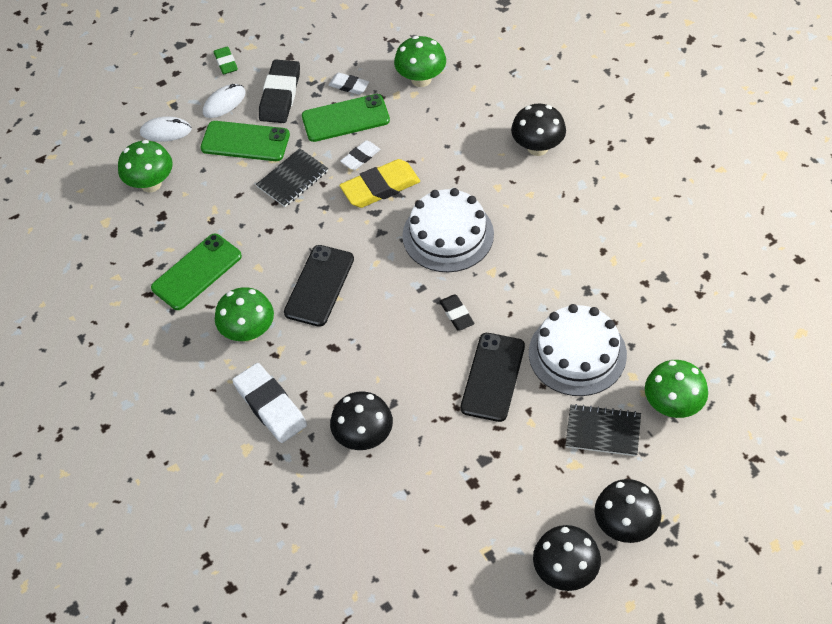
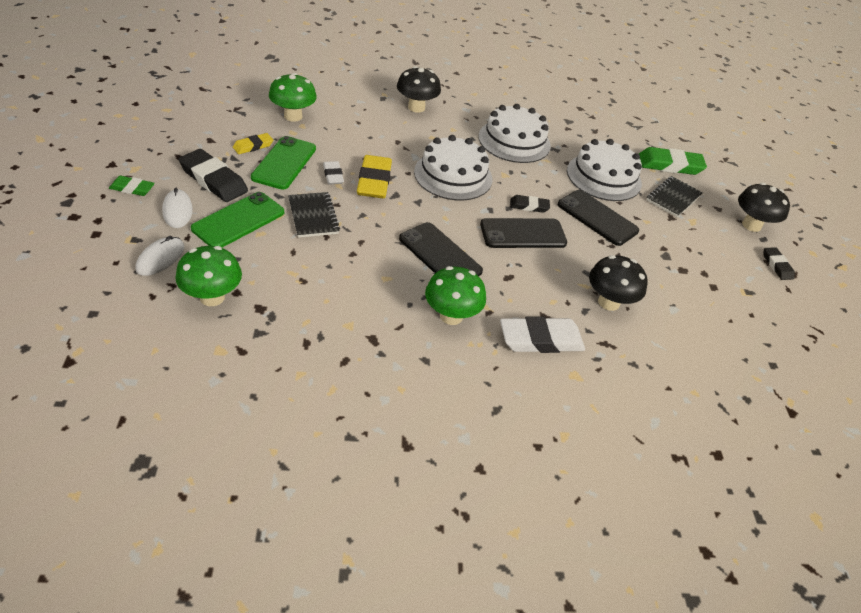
camera: 70 degrees left, 10 degrees down
green phone [151,233,242,310] -> none
white eraser [328,73,369,95] -> yellow eraser [233,133,273,154]
black mushroom [533,525,601,591] -> black eraser [763,247,795,280]
green mushroom [645,360,708,418] -> green eraser [639,147,707,175]
none -> white cake [478,104,551,163]
none -> black phone [480,218,567,248]

